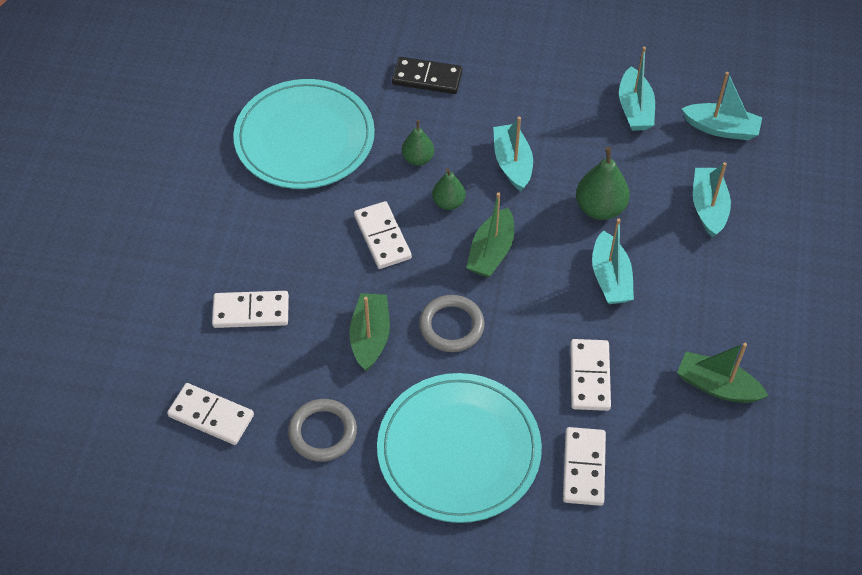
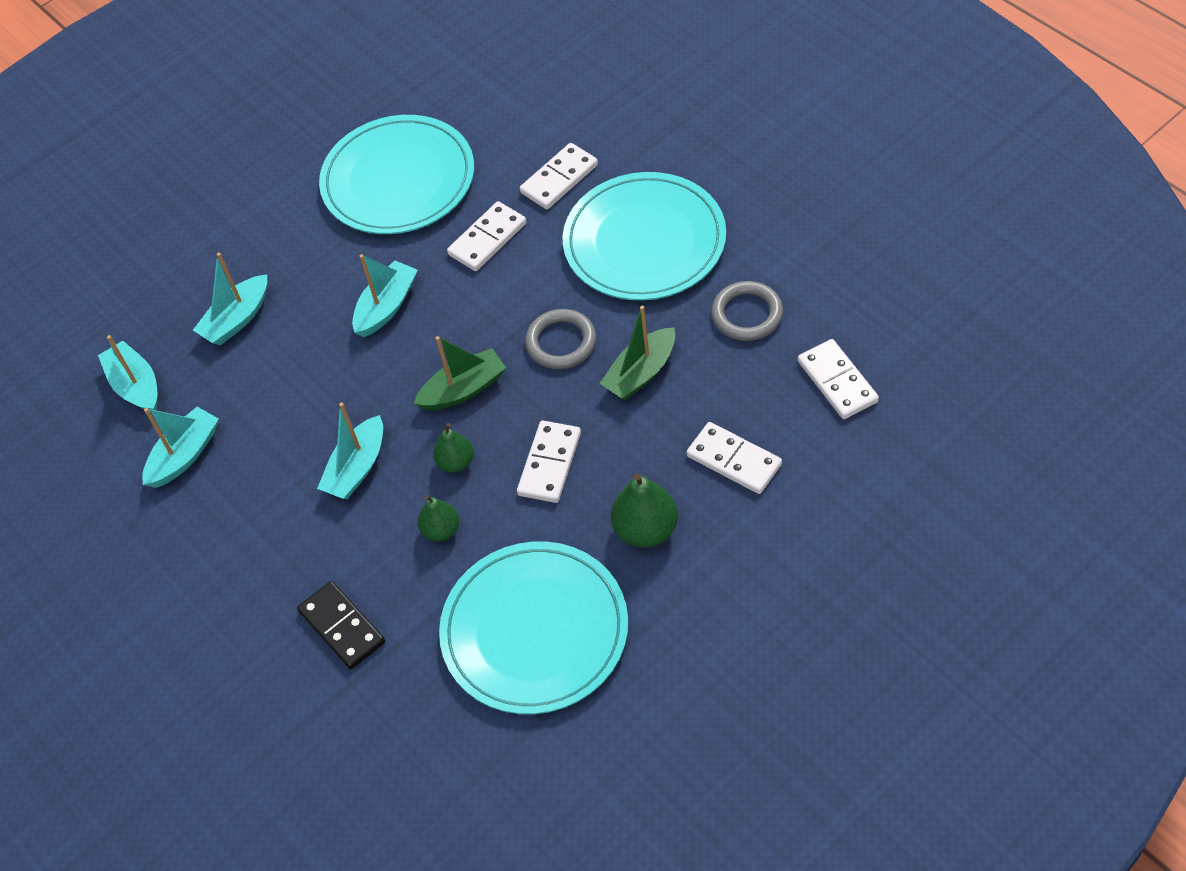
camera: 135 degrees left, 0 degrees up
green pear [576,147,630,220] -> green pear moved to [611,473,678,548]
green boat [677,343,768,403] -> turquoise plate [319,115,474,234]

